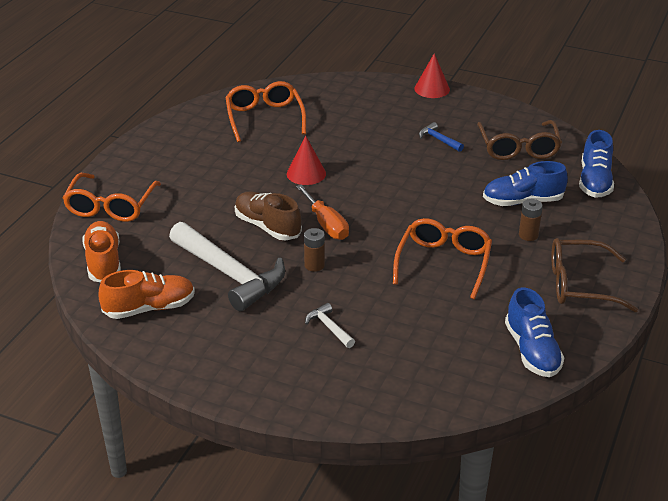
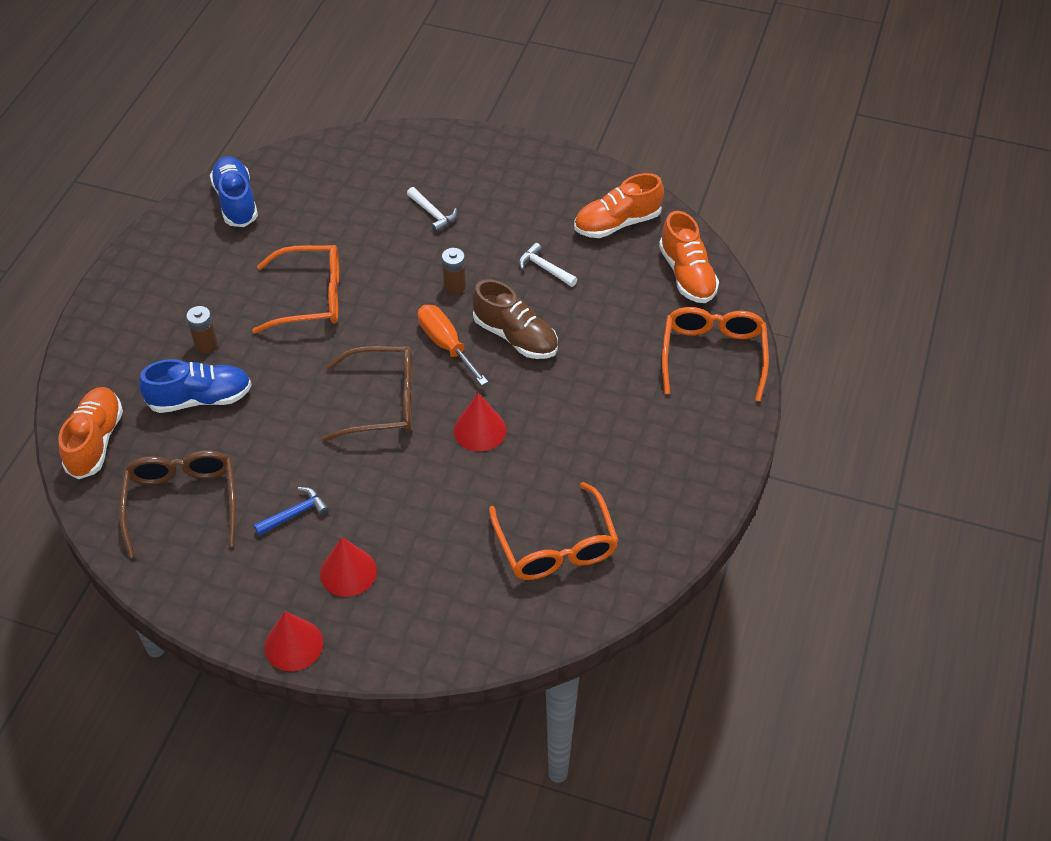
camera: 175 degrees right, 15 degrees up
white hammer [169,222,285,311] -> white hammer [519,243,577,287], size x0.43
orange glasses [393,218,492,299] -> orange glasses turned 105 degrees counterclockwise [252,245,339,333]
blue hammer [419,122,464,152] -> blue hammer turned 75 degrees counterclockwise [254,487,329,536]
brown glasses [551,238,638,312] -> brown glasses moved to [322,346,413,442]
blue shoe [579,130,614,198] -> orange shoe [58,387,123,479]
none -> red cone [320,537,377,597]

